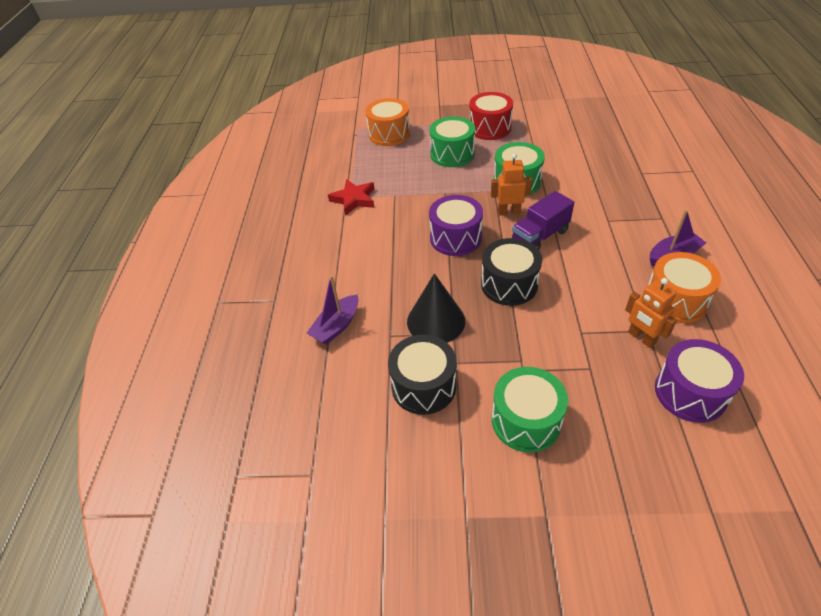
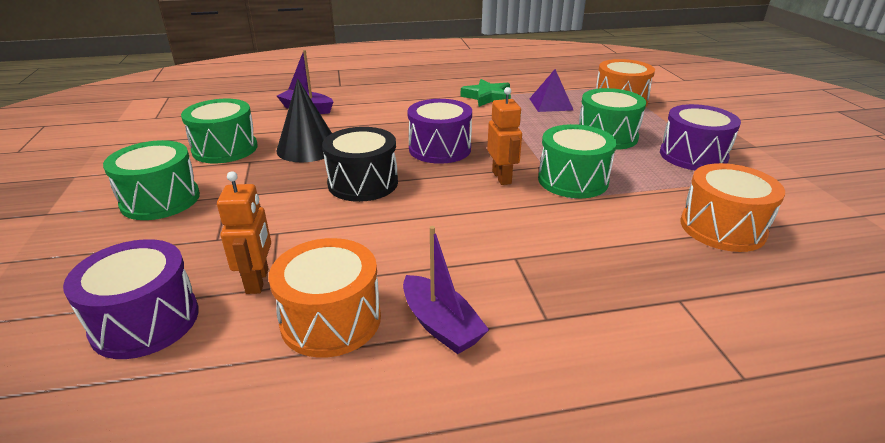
camera: 75 degrees right, 15 degrees down
red star [328,179,375,216] -> green star [461,79,511,107]
black drum [388,335,456,415] -> green drum [181,99,258,163]
red drum [469,92,513,140] -> purple drum [660,104,741,170]
purple truck [512,191,574,250] -> none
orange robot [625,278,677,348] -> orange robot turned 135 degrees clockwise [217,171,271,294]
none -> purple pyramid [529,69,574,112]
none -> orange drum [680,163,785,252]

